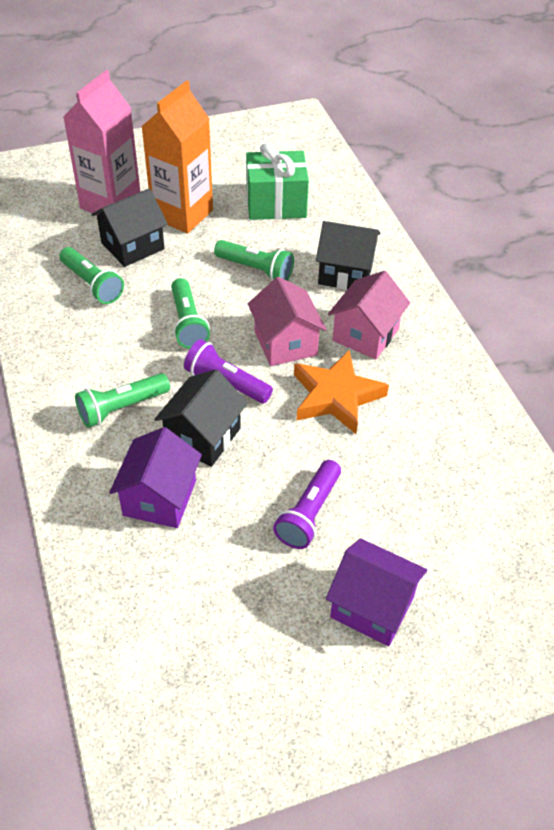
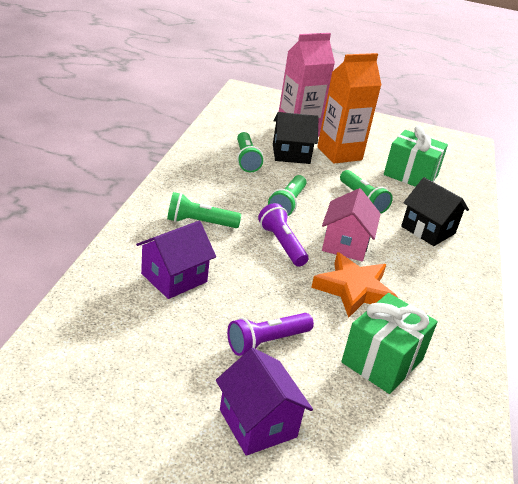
camera: 30 degrees right, 15 degrees down
black house [154,369,248,467] -> none
pink house [328,271,410,359] -> none
none -> green gift [341,293,438,394]

